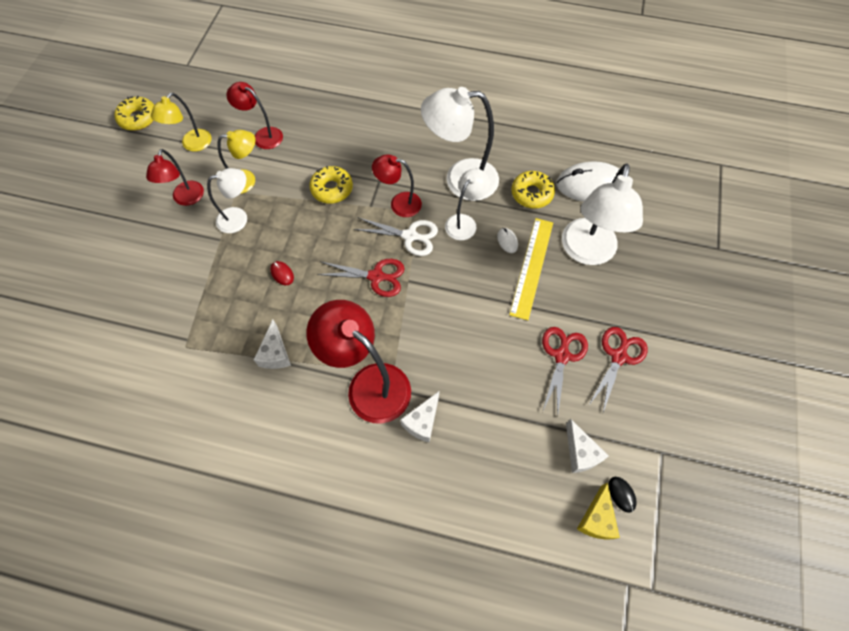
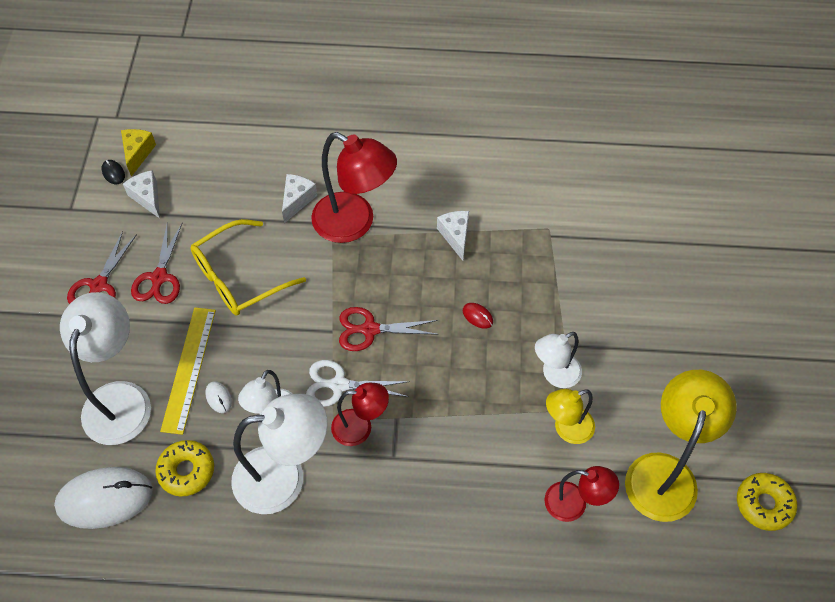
camera: 170 degrees right, 5 degrees down
red lamp [146,149,204,206] -> none
yellow lamp [151,93,212,152] -> yellow lamp [625,370,737,522], size x1.74
yellow donut [309,166,353,204] -> none
none -> yellow glasses [190,219,306,316]

